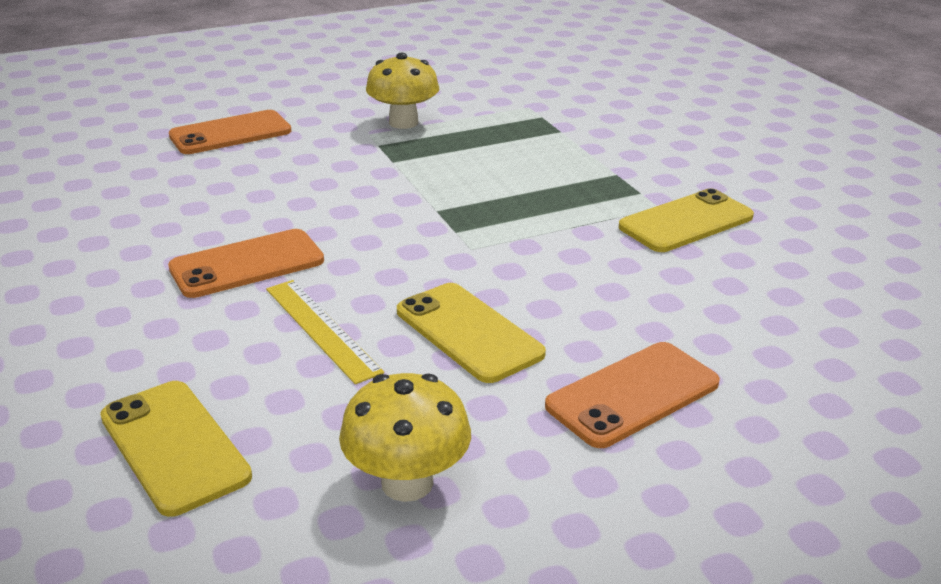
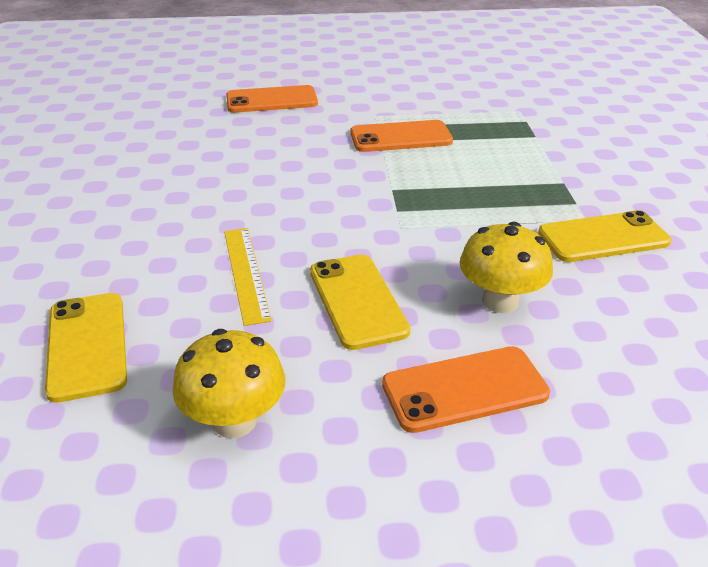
camera: 20 degrees right, 5 degrees up
orange phone [168,229,324,298] -> orange phone moved to [350,120,453,152]
yellow mushroom [366,53,439,129] -> yellow mushroom moved to [460,222,553,313]

